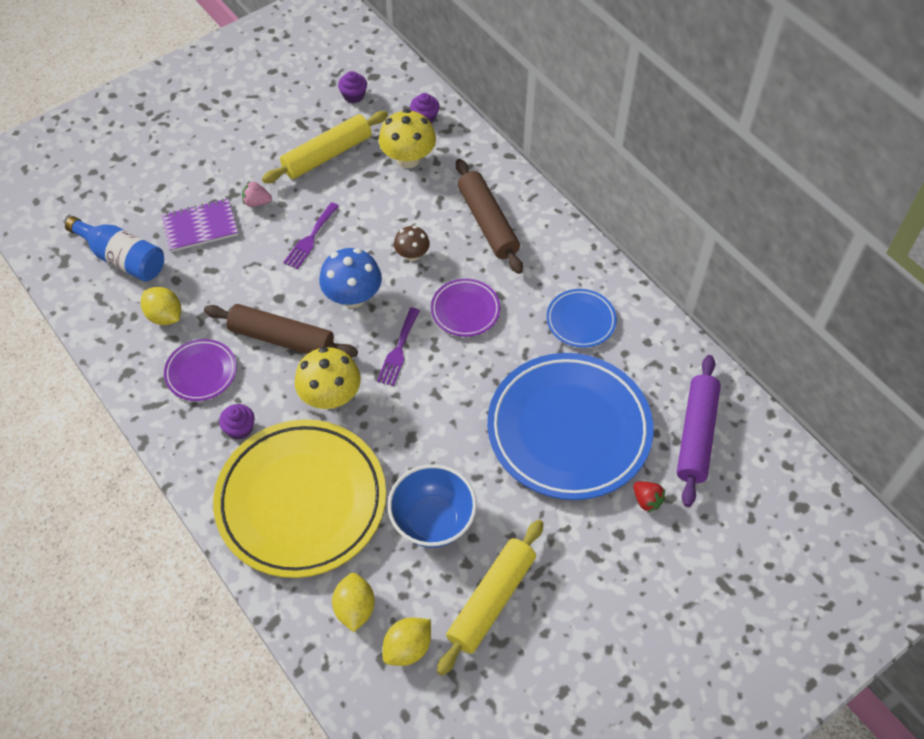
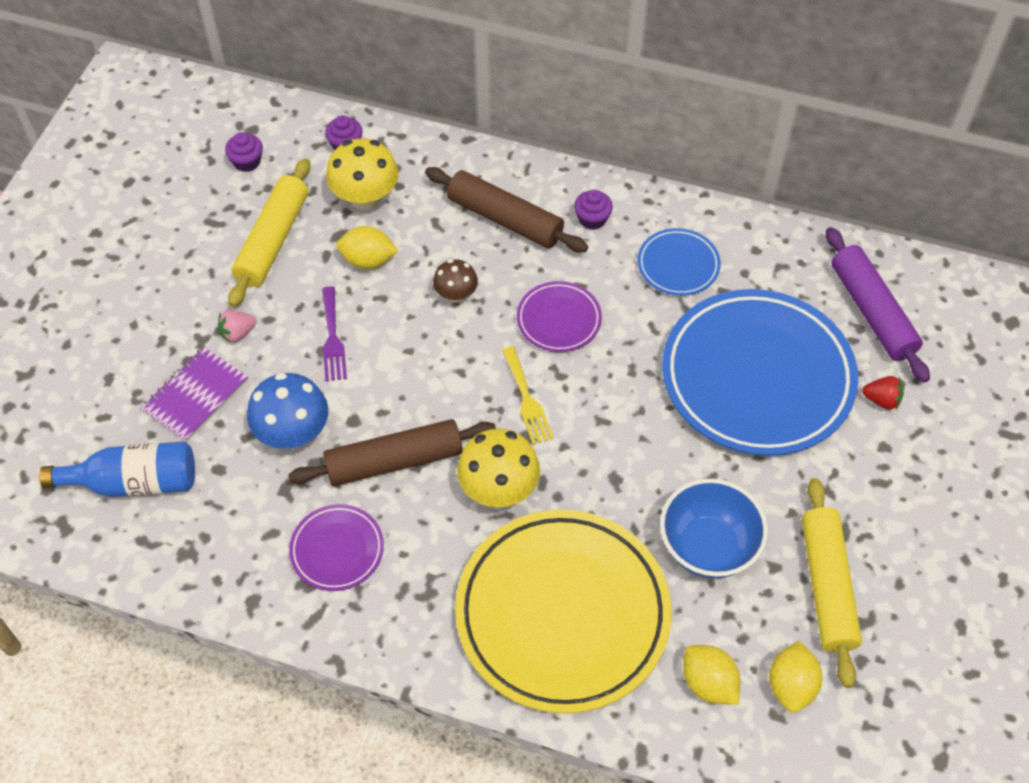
camera: 35 degrees left, 0 degrees up
yellow lemon [141,287,181,325] -> yellow lemon moved to [336,226,398,269]
purple cupcake [219,404,255,440] -> purple cupcake moved to [574,190,613,230]
blue mushroom [319,248,382,308] -> blue mushroom moved to [247,373,328,449]
purple fork [377,307,420,386] -> yellow fork [502,346,554,445]

